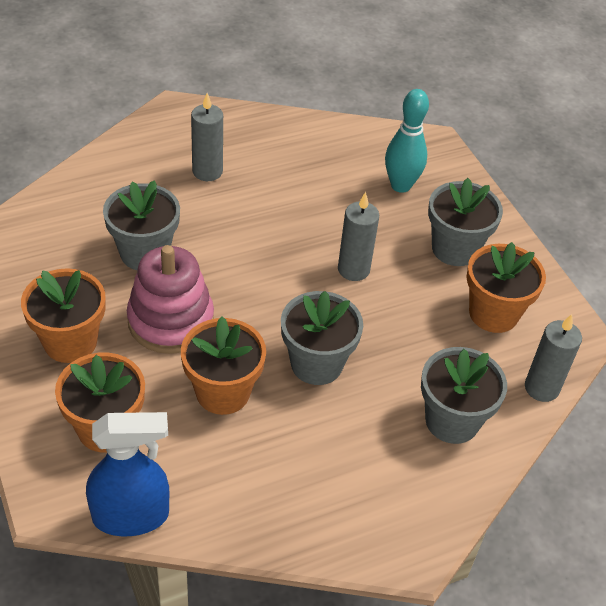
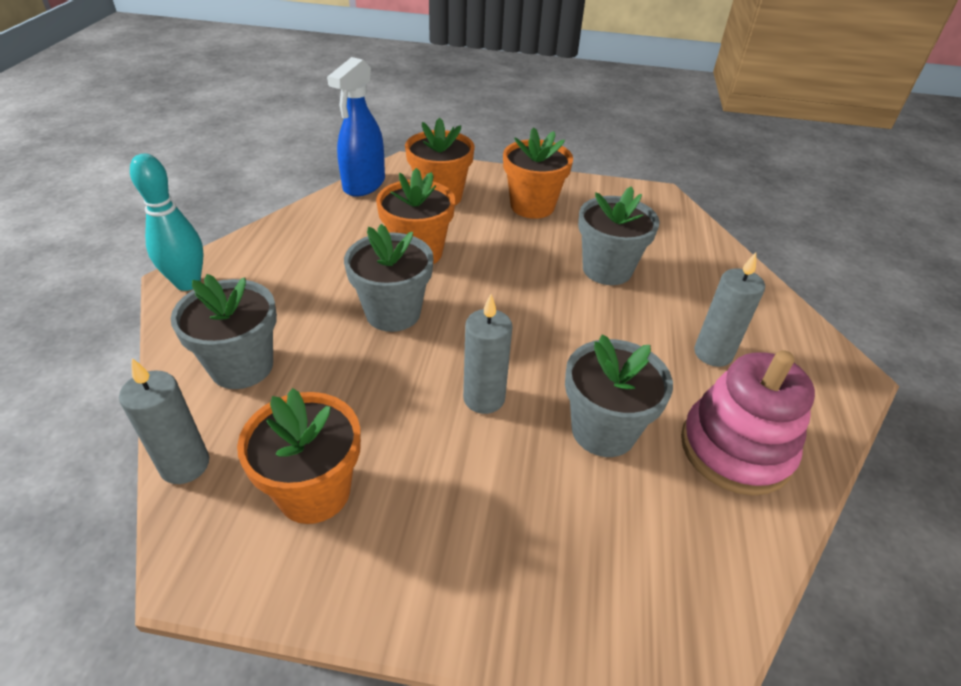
camera: 125 degrees right, 5 degrees down
pink stacking toy [127,245,214,354] -> pink stacking toy moved to [681,350,815,496]
turquoise bowling pin [385,89,429,193] -> turquoise bowling pin moved to [130,154,204,291]
grey flower pot [428,178,503,266] -> grey flower pot moved to [565,334,673,457]

